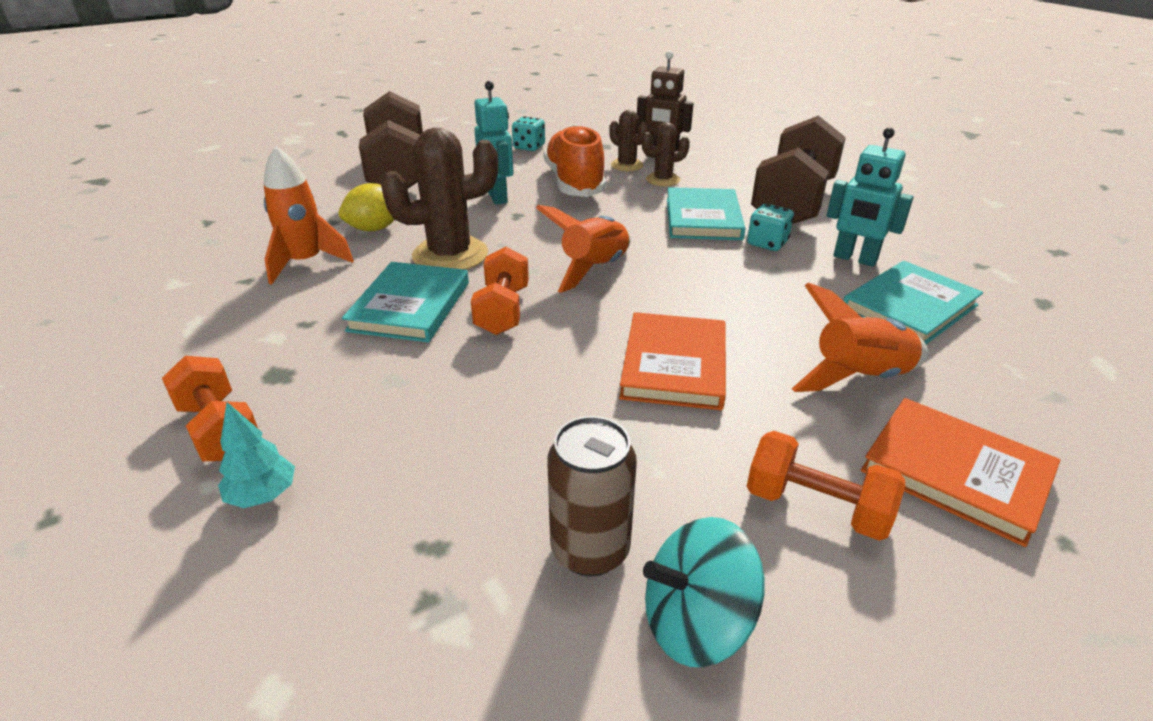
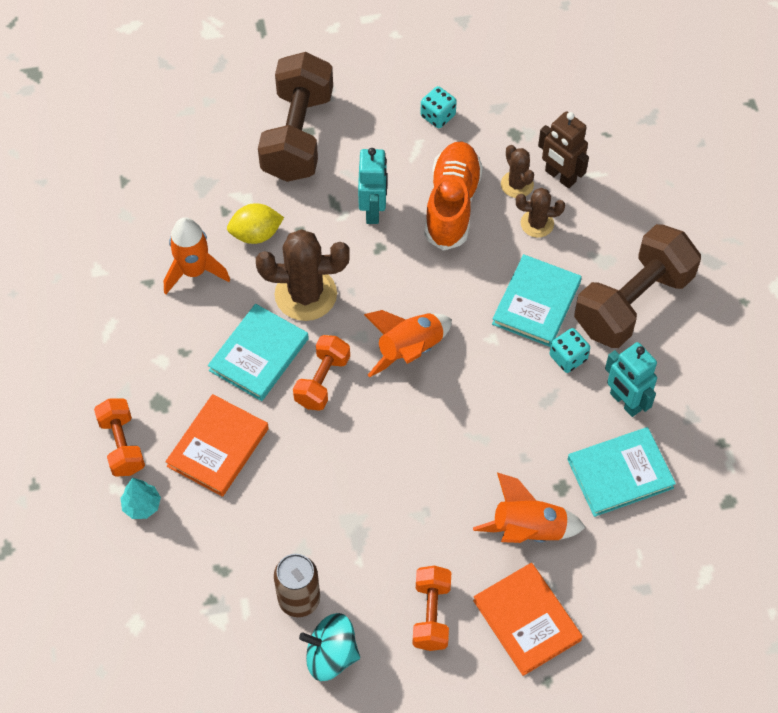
camera: 20 degrees right, 25 degrees up
orange book [619,312,726,410] -> orange book moved to [165,394,269,497]
orange dumbbell [747,431,905,541] -> orange dumbbell turned 45 degrees clockwise [412,566,451,651]

